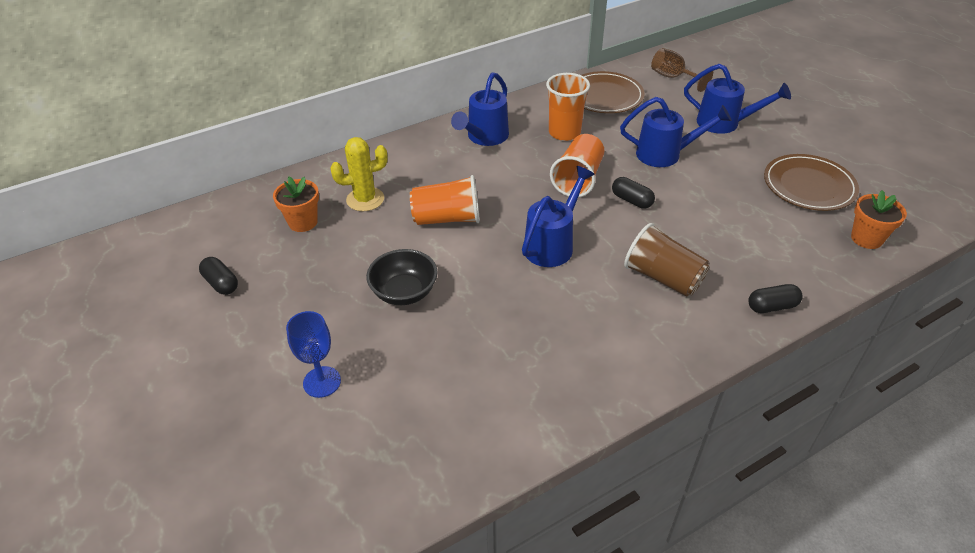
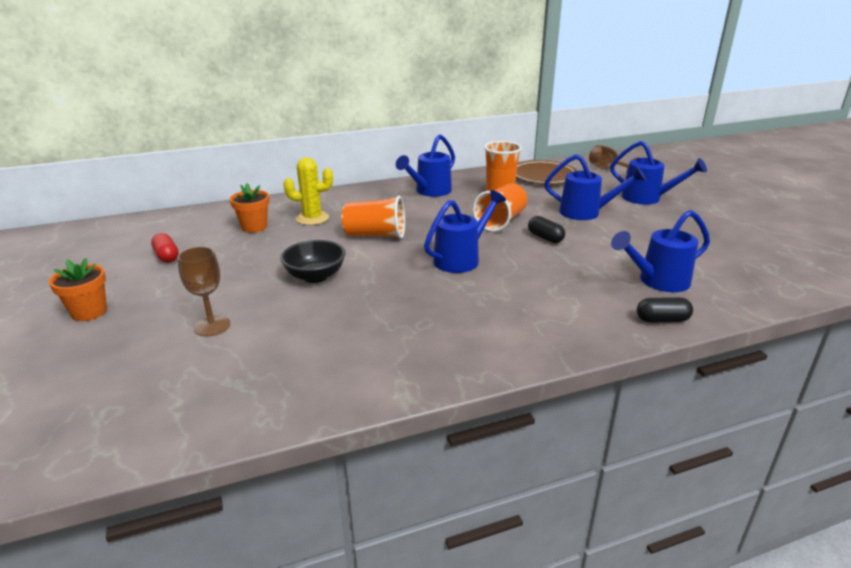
camera: 10 degrees right, 15 degrees down
black capsule [199,257,238,295] -> red capsule [151,233,179,263]
blue goblet [286,311,341,398] -> brown goblet [177,246,230,337]
brown cup [624,223,710,297] -> none
brown plate [764,154,859,211] -> none
orange flower pot [851,190,907,249] -> orange flower pot moved to [49,258,107,321]
none -> blue watering can [611,210,710,292]

